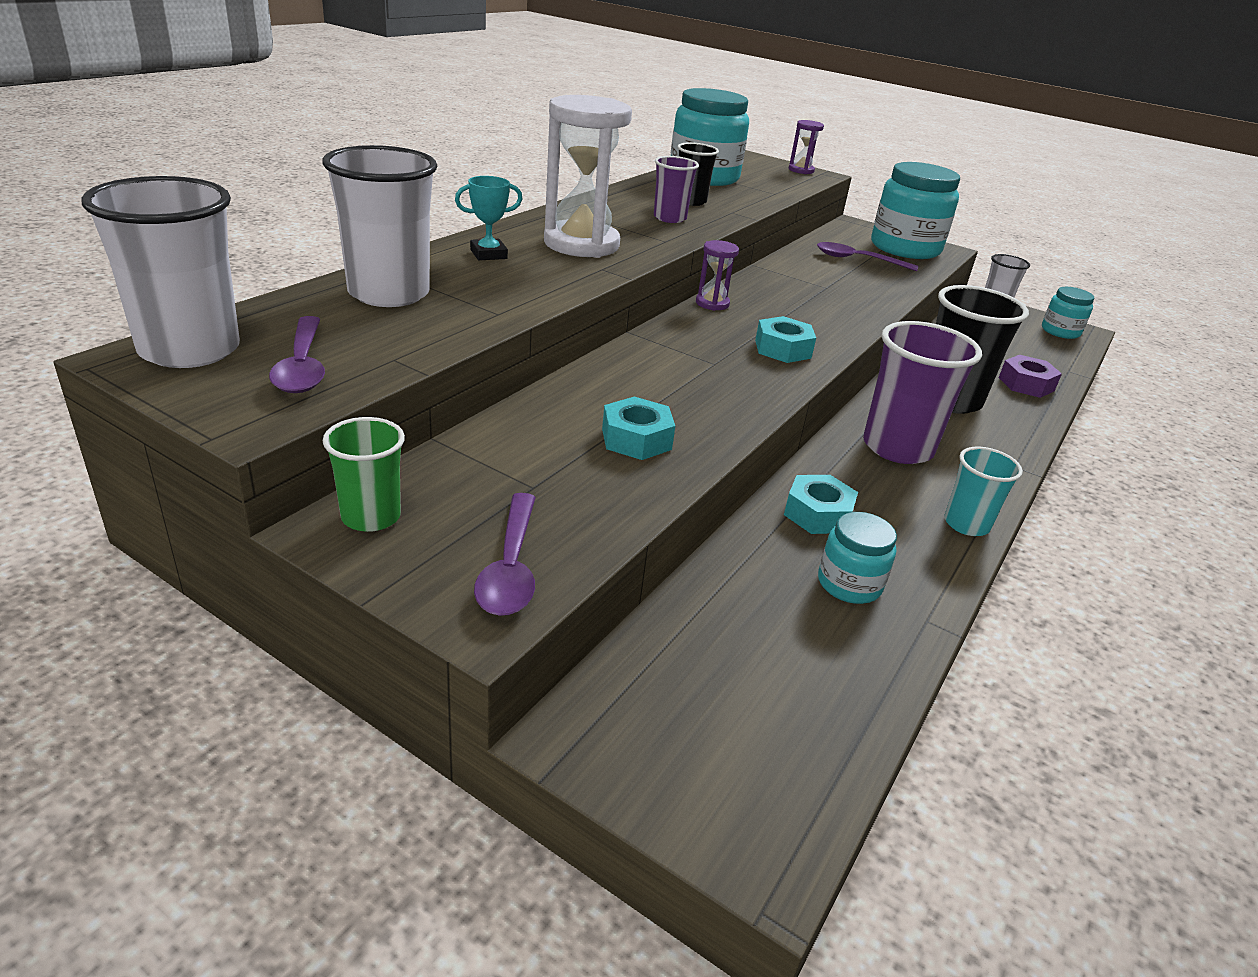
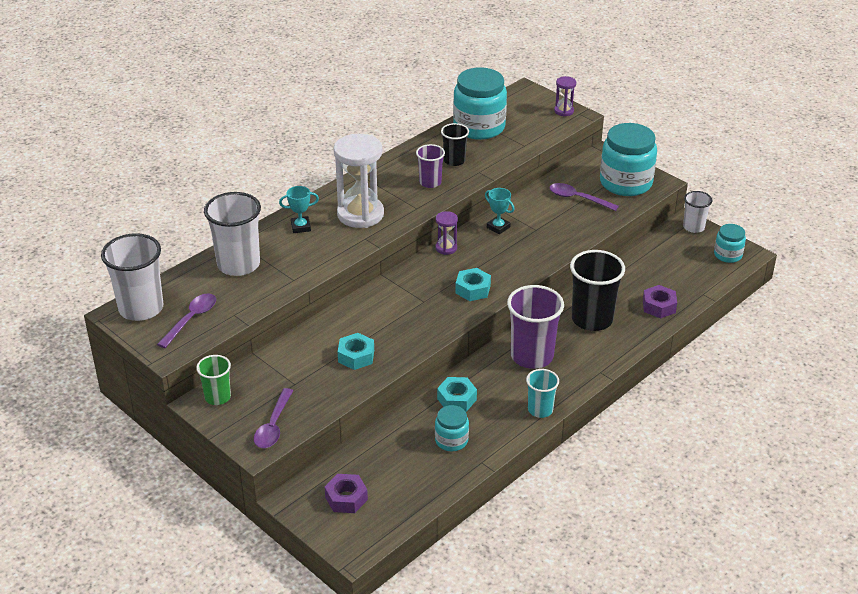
camera: 15 degrees right, 5 degrees up
purple spoon [269,316,325,393] -> purple spoon turned 150 degrees counterclockwise [157,293,216,348]
none -> purple nut [325,474,368,513]
none -> turquoise trophy [485,188,514,234]

